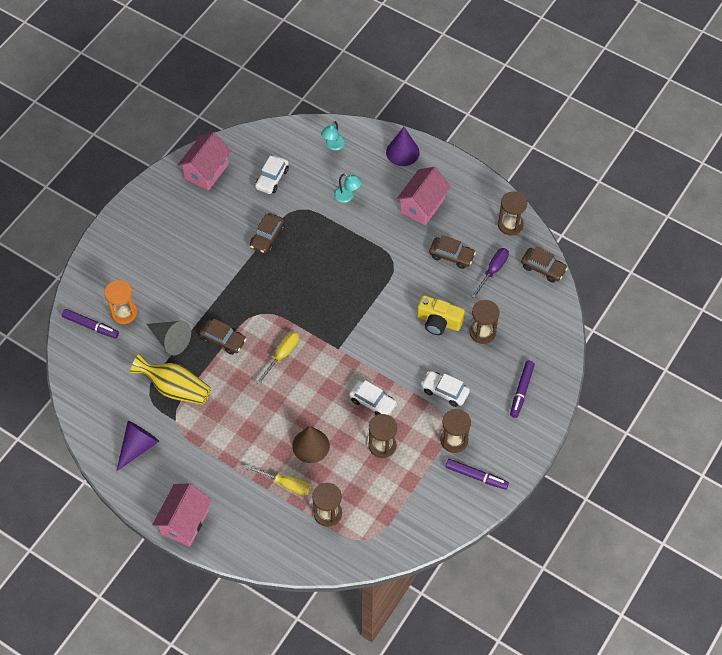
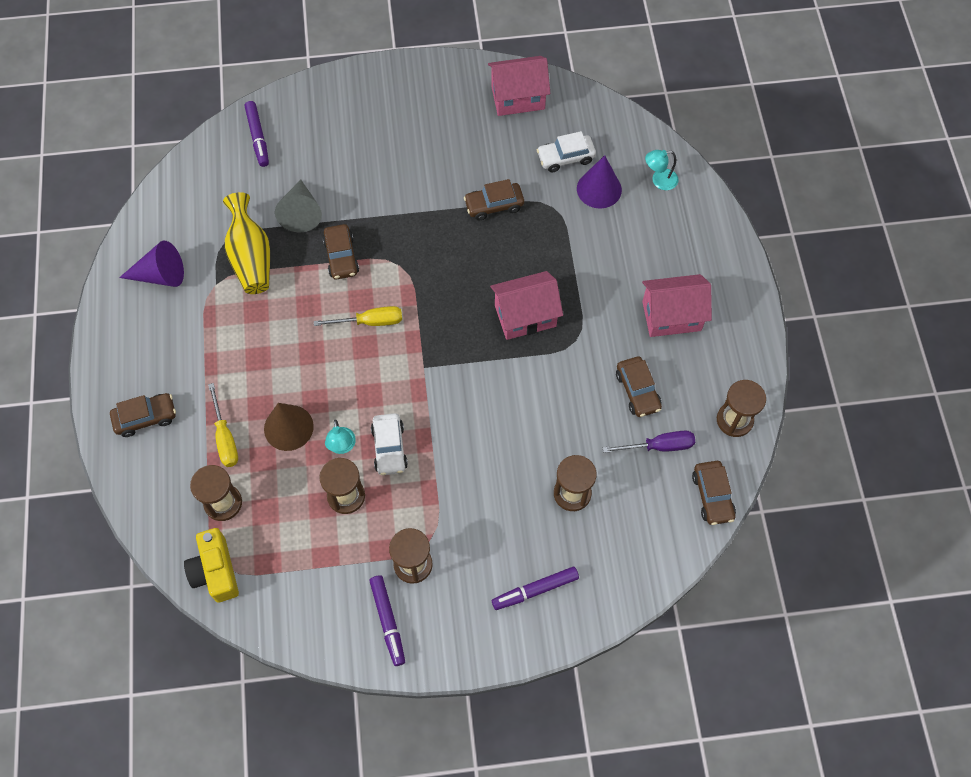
camera: 50 degrees right, 5 degrees up
orange hourglass [104,280,137,324] -> none
pink house [152,483,212,547] -> pink house moved to [490,271,563,340]
turquoise lamp [334,174,362,203] -> turquoise lamp moved to [325,419,356,454]
purple cone [386,127,420,166] -> purple cone moved to [577,155,622,209]
yellow camera [417,295,465,335] -> yellow camera moved to [184,528,239,602]
white car [421,371,470,407] -> none
none -> brown car [110,393,176,437]

